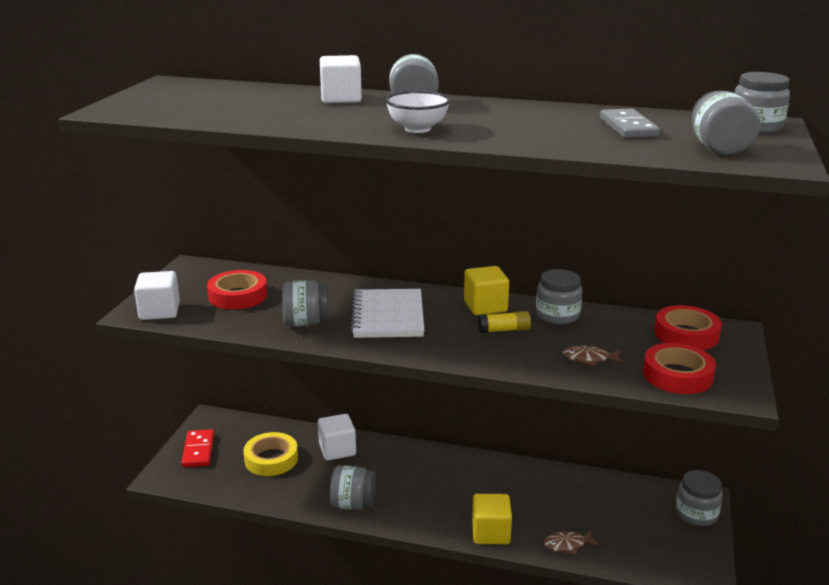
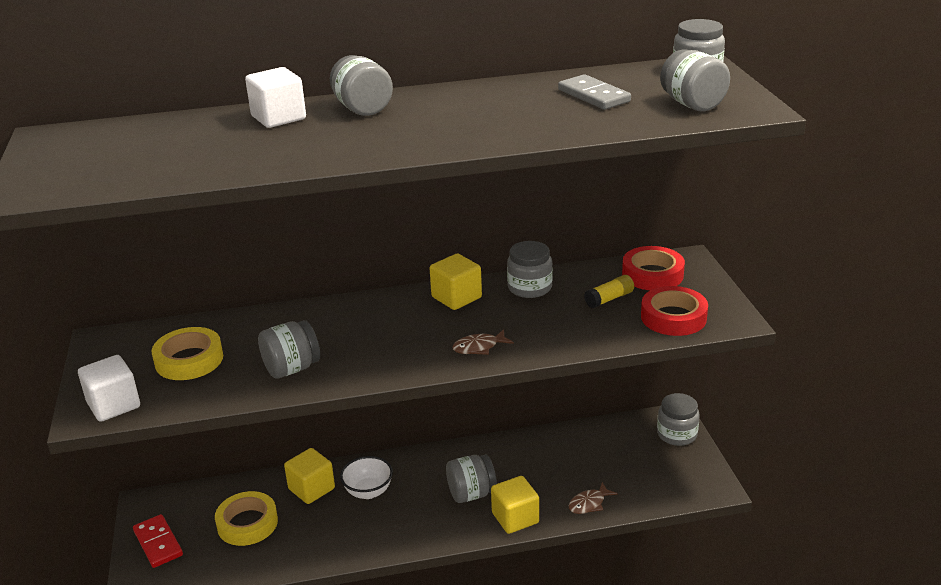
camera: 25 degrees left, 5 degrees up
red tape [207,270,267,310] -> yellow tape [151,327,223,380]
white cube [318,414,356,461] -> yellow cube [284,448,335,504]
grey jar [330,465,376,510] -> grey jar moved to [446,454,497,503]
white notebook [350,289,424,338] -> none
white bowl [385,91,450,133] -> white bowl moved to [340,456,393,499]
yellow glue stick [478,311,531,333] -> yellow glue stick moved to [584,275,634,308]
brown fish [562,346,624,366] -> brown fish moved to [452,329,514,355]

